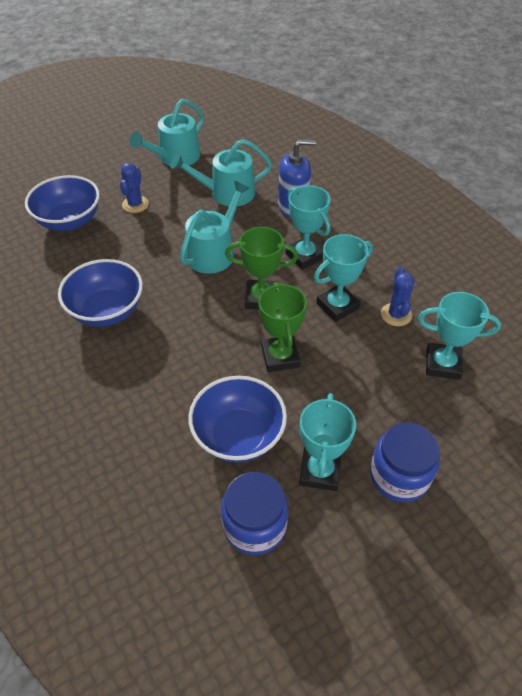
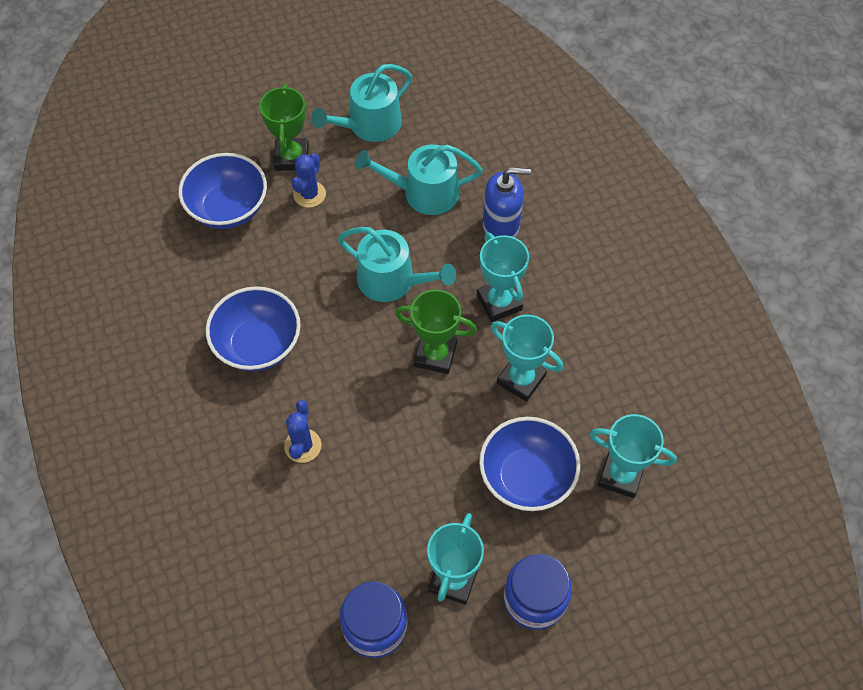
camera: 10 degrees right, 10 degrees up
turquoise watering can [180,181,250,274] -> turquoise watering can turned 75 degrees clockwise [338,227,456,302]
blue bowl [188,376,287,463] -> blue bowl moved to [479,417,580,511]
green trophy [258,282,307,372] -> green trophy moved to [259,84,309,171]
turquoise trophy [314,234,373,322] -> turquoise trophy turned 60 degrees clockwise [491,315,563,402]
blue cactus [381,267,415,326] -> blue cactus moved to [284,400,321,463]

